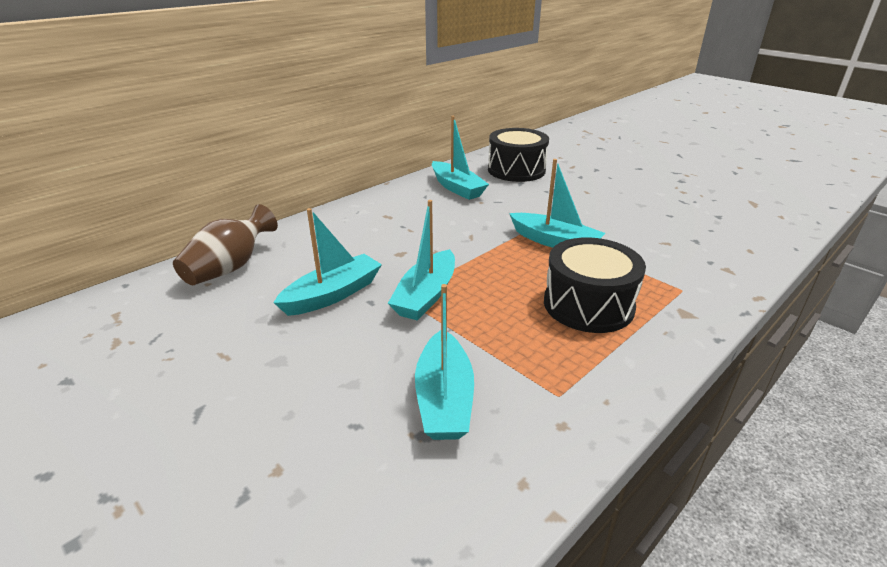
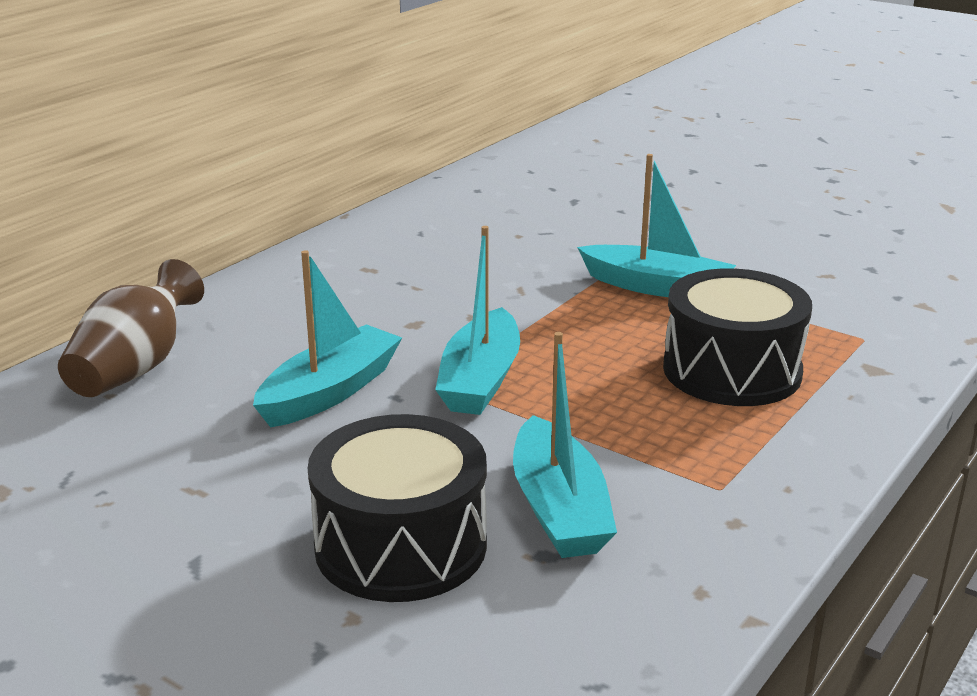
camera: 10 degrees left, 5 degrees down
turquoise boat [432,116,489,200] -> none
black drum [488,128,549,182] -> black drum moved to [308,414,487,602]

